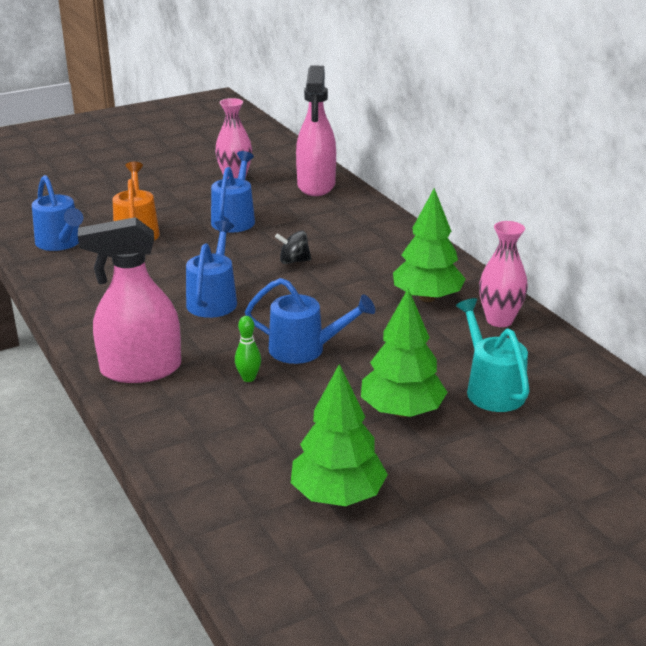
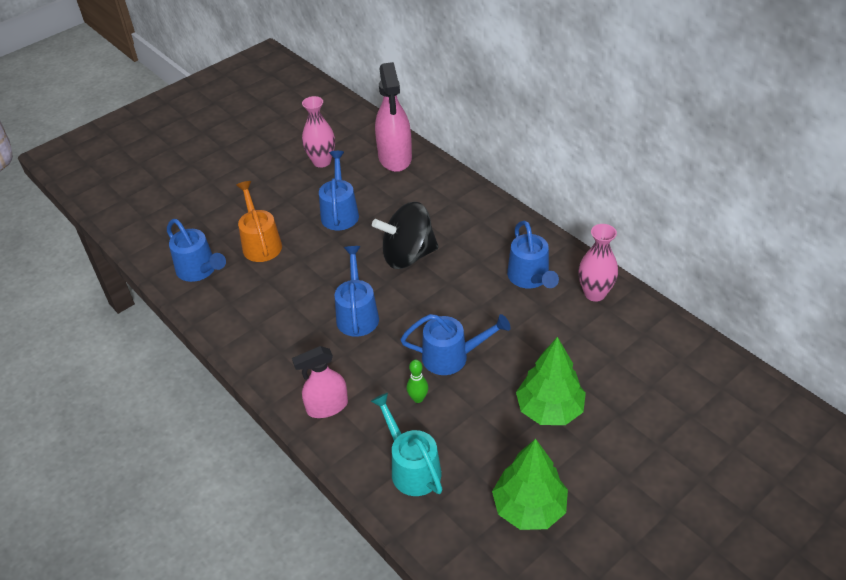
camera: 10 degrees left, 15 degrees up
pink spray bottle [78,217,181,383] -> pink spray bottle [292,346,348,418], size x0.65
black spinning top [275,231,312,264] -> black spinning top [372,202,439,269], size x2.09
green tree [393,188,466,302] -> blue watering can [507,220,559,288]
turquoise watering can [456,298,530,412] -> turquoise watering can moved to [370,393,442,496]

